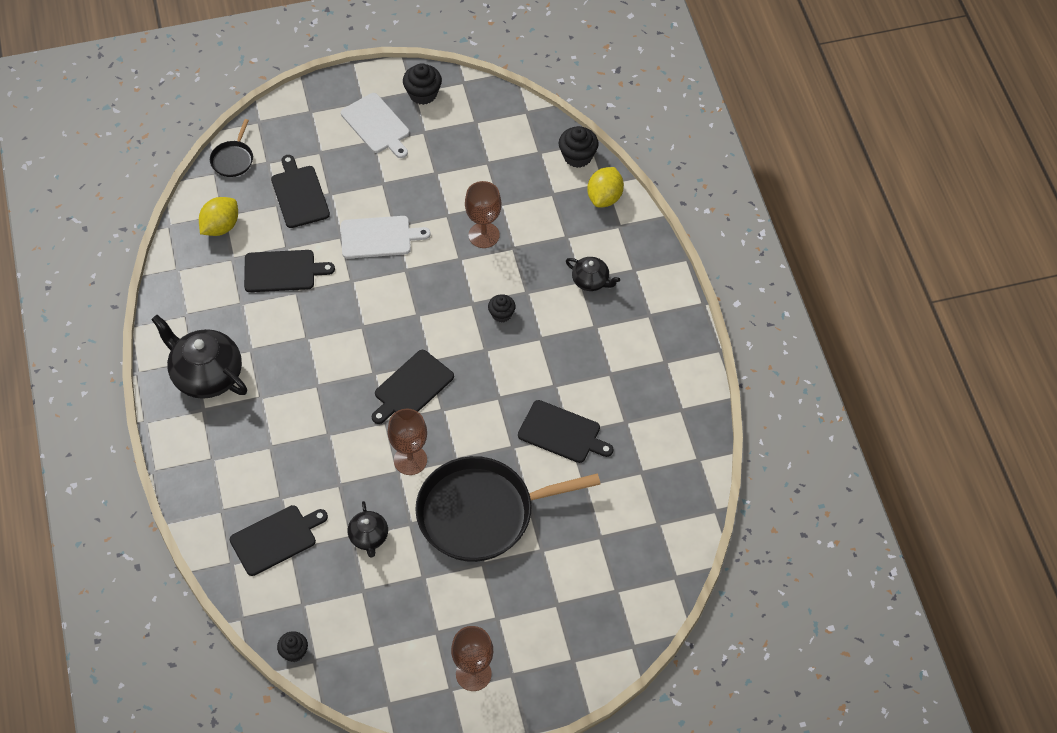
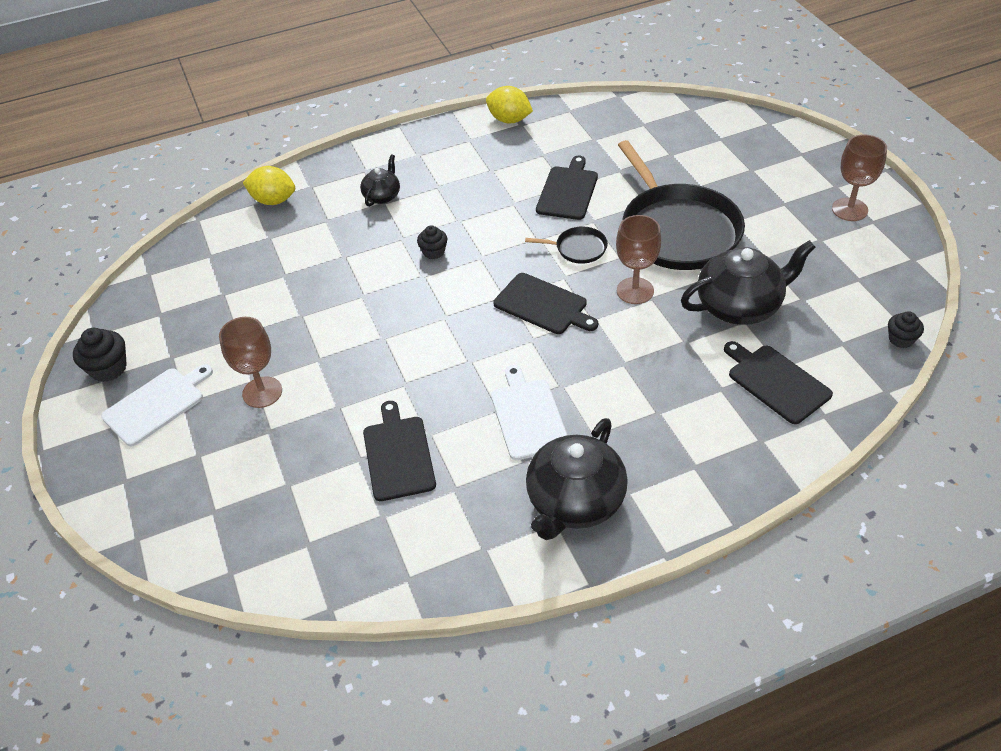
camera: 95 degrees left, 10 degrees down
yellow lemon [199,197,238,236] -> yellow lemon moved to [486,86,533,123]
black pan [210,119,253,177] -> black pan moved to [525,226,608,264]
black cutting board [271,155,330,228] -> none
white cutting board [341,216,431,259] -> white cutting board moved to [491,365,567,460]
black teapot [348,501,388,558] -> black teapot [681,240,816,325], size x1.89
brown goblet [465,181,501,248] -> brown goblet moved to [219,317,282,408]
black cupcake [559,126,599,168] -> none

